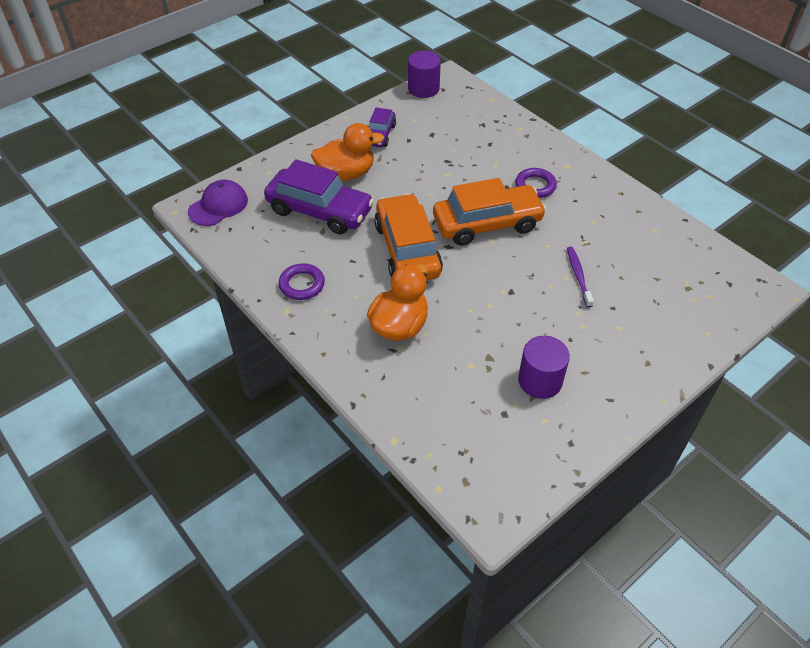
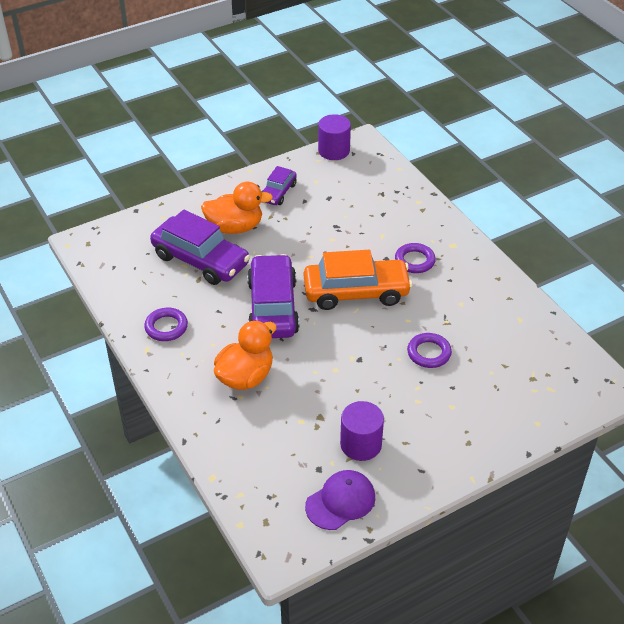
camera: 10 degrees right, 5 degrees down
purple cap [188,180,248,226] -> purple cap moved to [305,470,375,530]
orange car [374,194,443,280] -> purple car [247,254,299,338]
purple toothbrush [567,247,594,308] -> purple ring [407,333,452,368]

